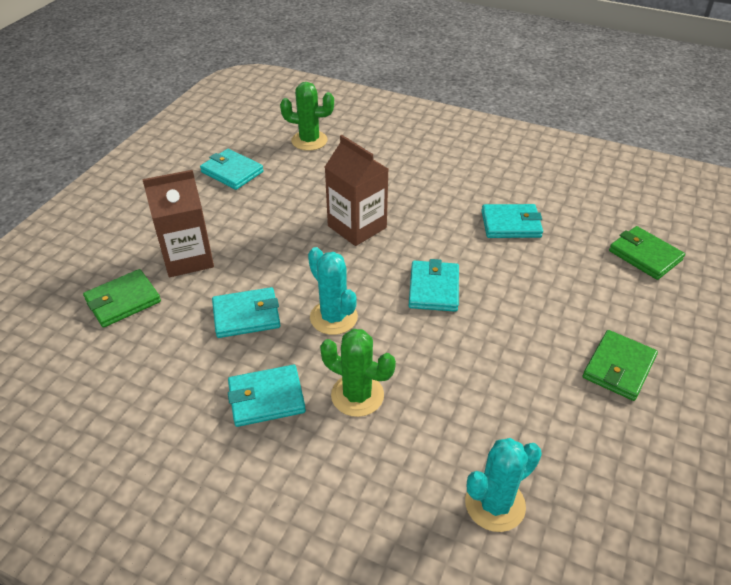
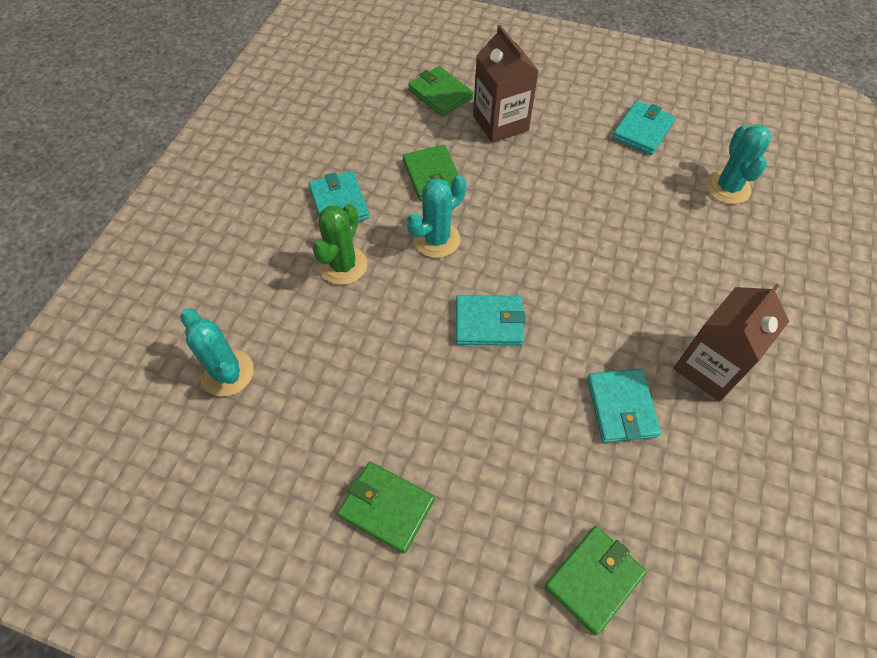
camera: 85 degrees right, 15 degrees up
turquoise wallet [212,287,280,338] -> green wallet [403,145,459,201]
green cactus [280,82,334,151] -> turquoise cactus [706,124,771,204]
brown carton [325,135,388,246] -> brown carton moved to [673,283,789,402]

